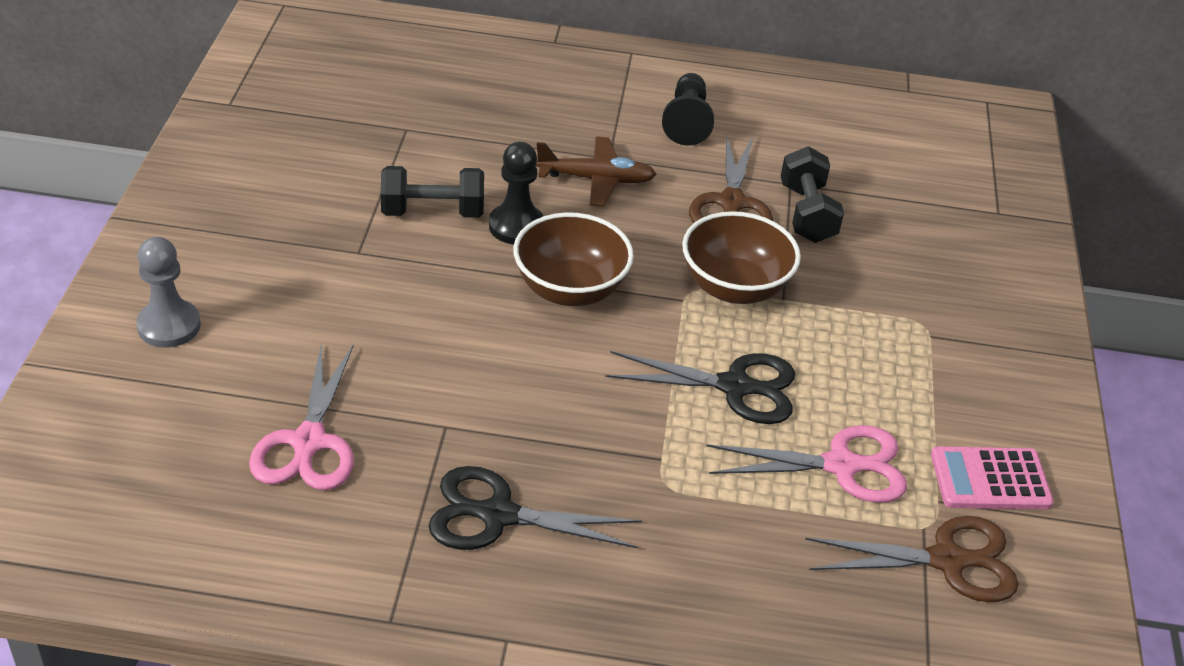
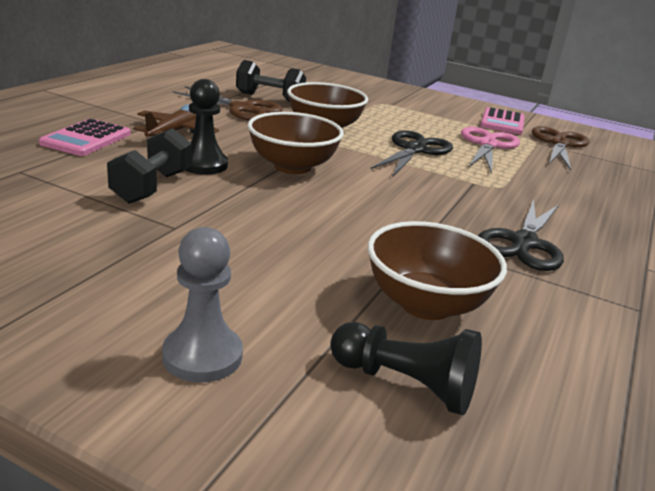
camera: 70 degrees left, 15 degrees down
pink scissors [249,344,354,490] -> brown bowl [368,221,507,320]
black pawn [662,73,714,146] -> black pawn moved to [330,322,482,415]
none -> pink calculator [39,119,131,156]

